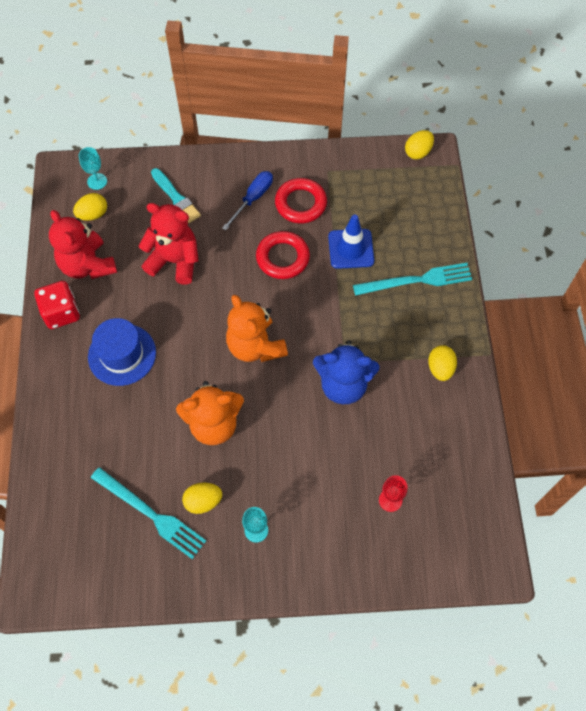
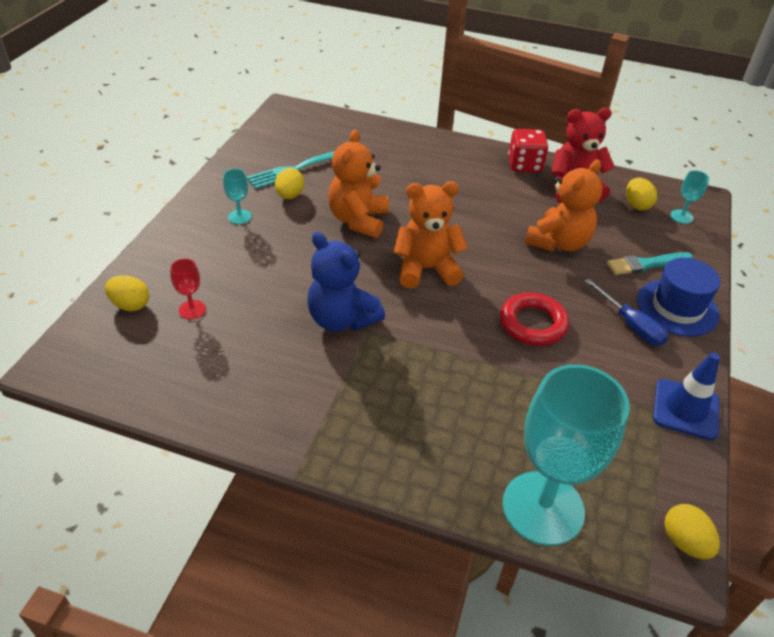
camera: 110 degrees right, 20 degrees down
blue hat [88,318,156,386] -> blue hat moved to [637,258,721,337]
red teddy bear [139,203,198,285] -> orange teddy bear [525,159,602,252]
red ring [275,178,327,224] -> none
blue teddy bear [313,340,379,404] -> blue teddy bear turned 75 degrees counterclockwise [308,232,385,332]
blue traffic cone [328,214,374,269] -> blue traffic cone moved to [653,352,720,440]
turquoise fork [353,263,473,296] -> none
yellow egg [428,345,457,381] -> yellow egg moved to [105,275,149,311]
none -> turquoise goblet [503,364,630,546]

